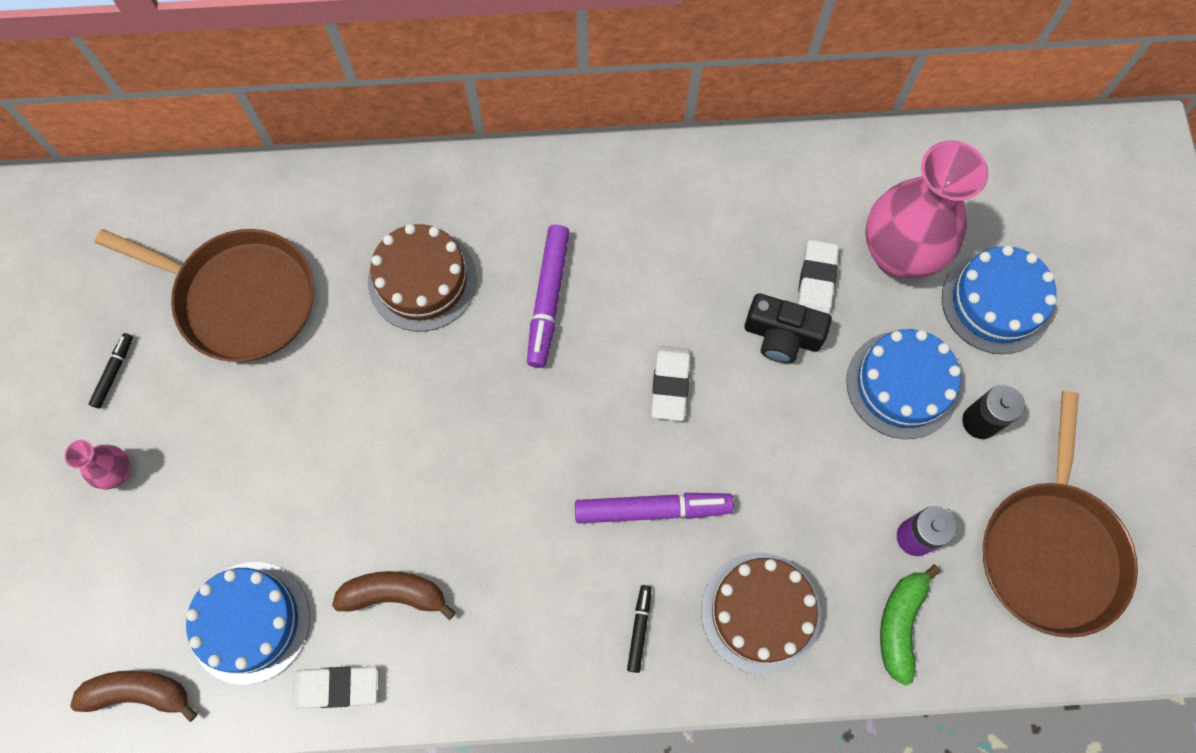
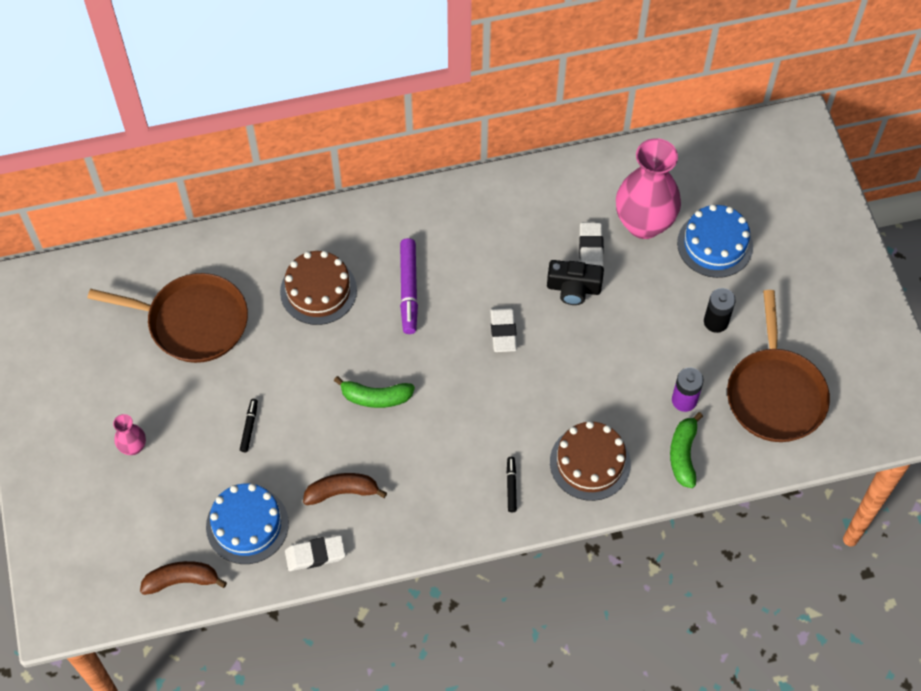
camera: 10 degrees left, 10 degrees down
black marker [89,333,133,409] -> black marker moved to [240,399,258,452]
purple marker [575,493,734,523] -> none
blue cake [846,329,961,439] -> none
none -> green banana [334,376,415,408]

